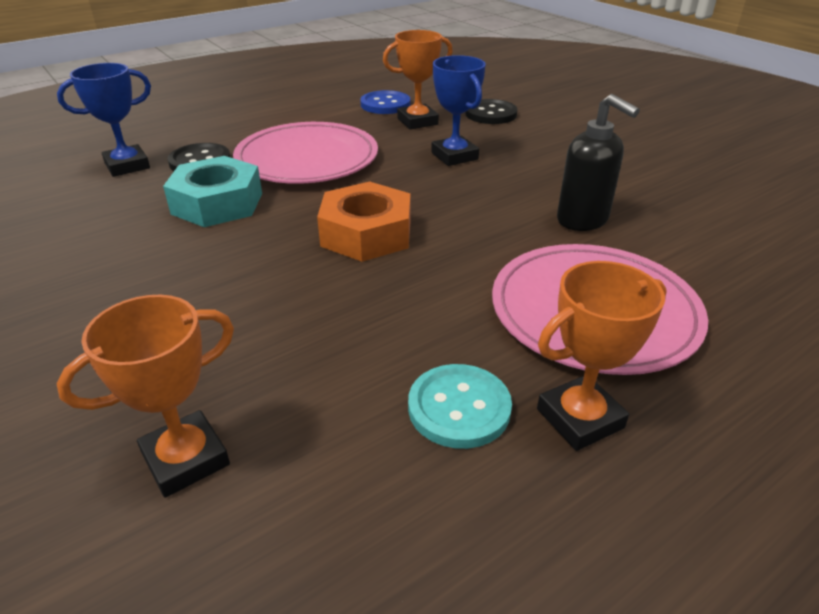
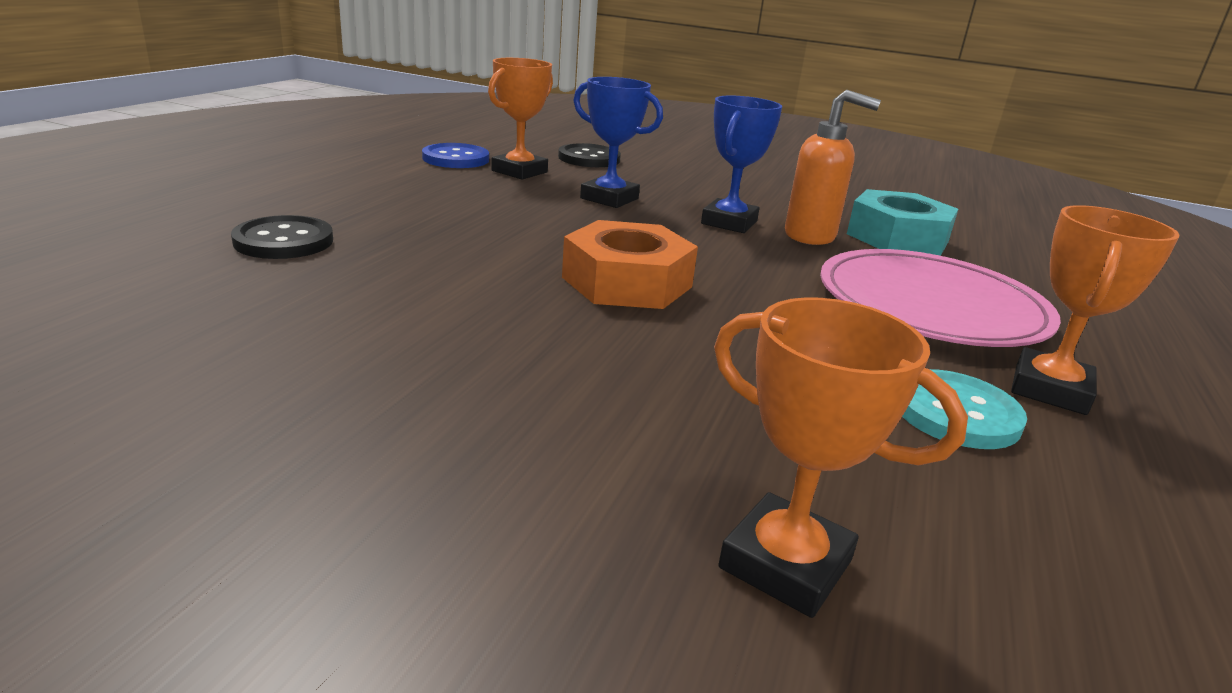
camera: 35 degrees left, 10 degrees down
orange trophy [56,295,234,498] -> orange trophy turned 75 degrees counterclockwise [714,297,968,618]
blue trophy [57,63,151,177] -> blue trophy moved to [701,96,783,233]
turquoise nut [163,156,262,227] -> turquoise nut moved to [847,189,958,256]
pink plate [233,122,378,184] -> none
black soap dispenser [557,94,640,231] -> orange soap dispenser [785,90,881,245]

